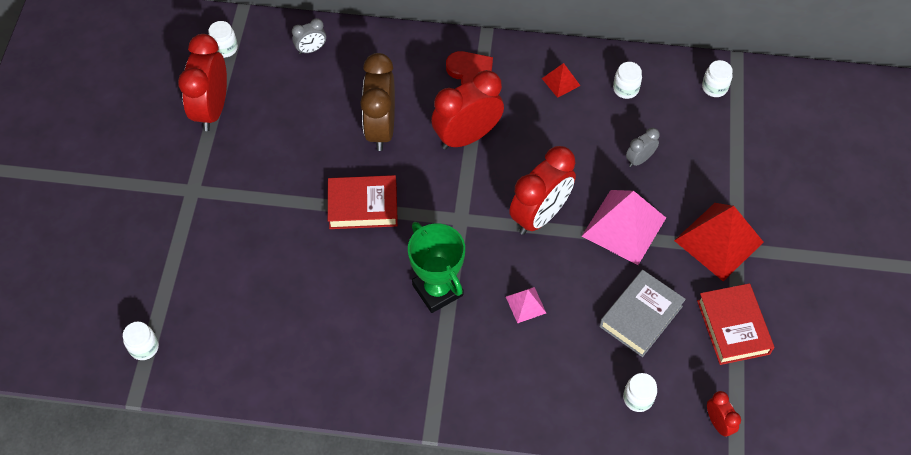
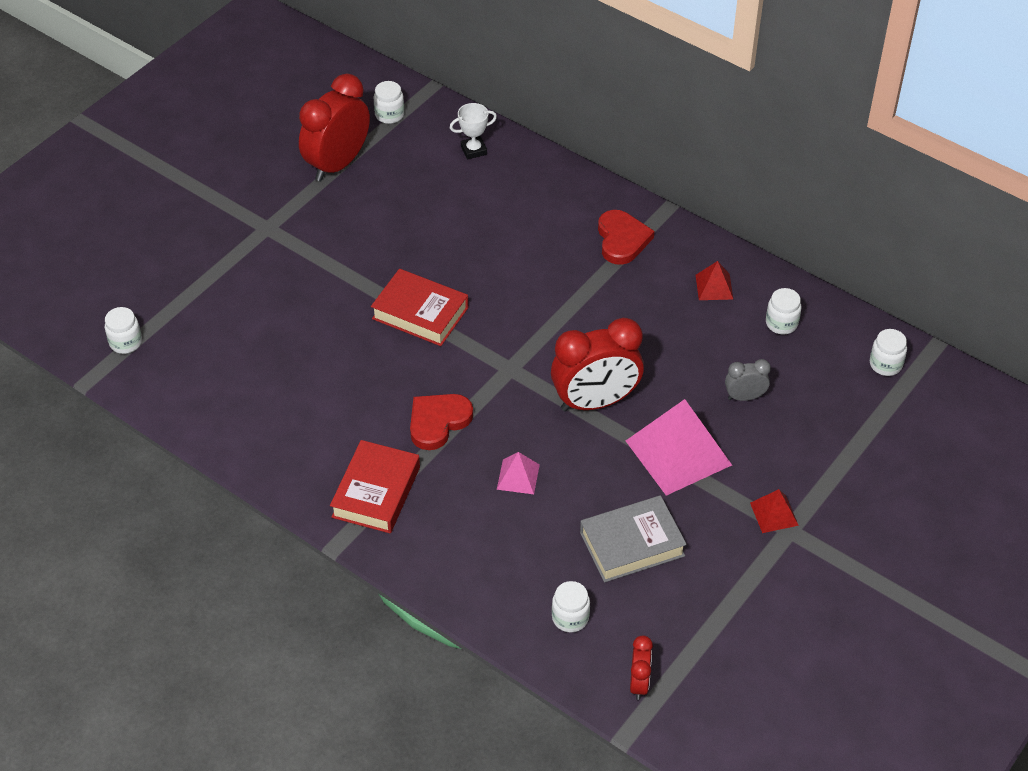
camera: 30 degrees right, 10 degrees down
grey clock [292,18,326,54] -> white trophy [450,103,497,159]
brown clock [360,53,395,151] -> none
green trophy [408,222,465,313] -> red heart [410,394,473,450]
red clock [431,70,504,150] -> none
red pyramid [674,203,764,281] -> red pyramid [750,489,799,533], size x0.48
red book [697,283,775,365] -> red book moved to [330,440,420,533]

